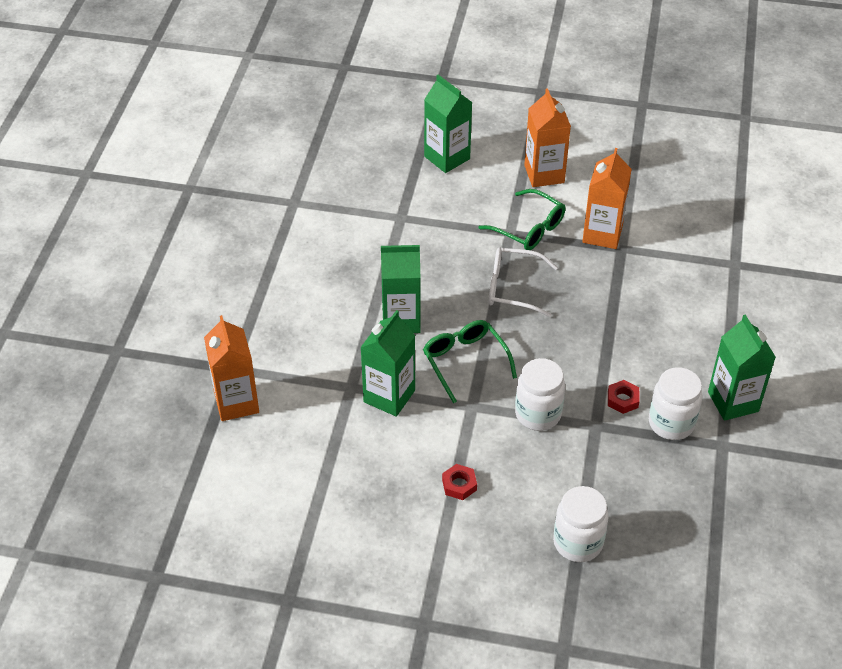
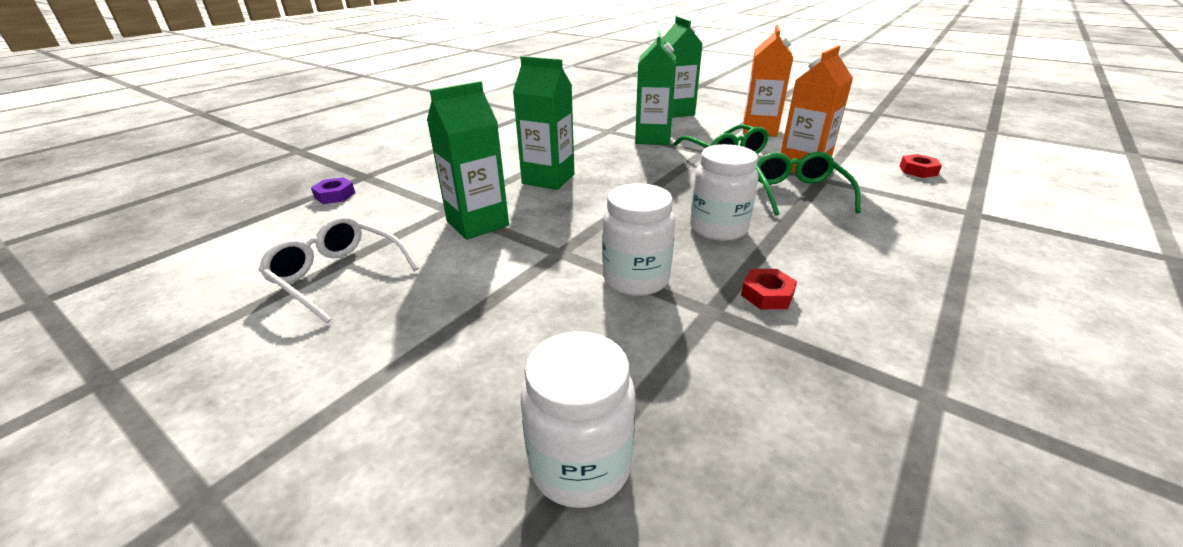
camera: 25 degrees right, 15 degrees down
orange carton [204,315,259,421] -> purple nut [311,177,355,204]
green glasses [423,320,517,403] -> green glasses moved to [756,152,861,216]
red nut [442,464,477,500] -> red nut moved to [900,154,942,178]
white glasses [489,247,558,317] -> white glasses moved to [259,216,419,323]
white jar [649,367,702,440] -> white jar moved to [690,144,759,241]
green carton [708,314,776,421] -> green carton moved to [635,30,676,145]

